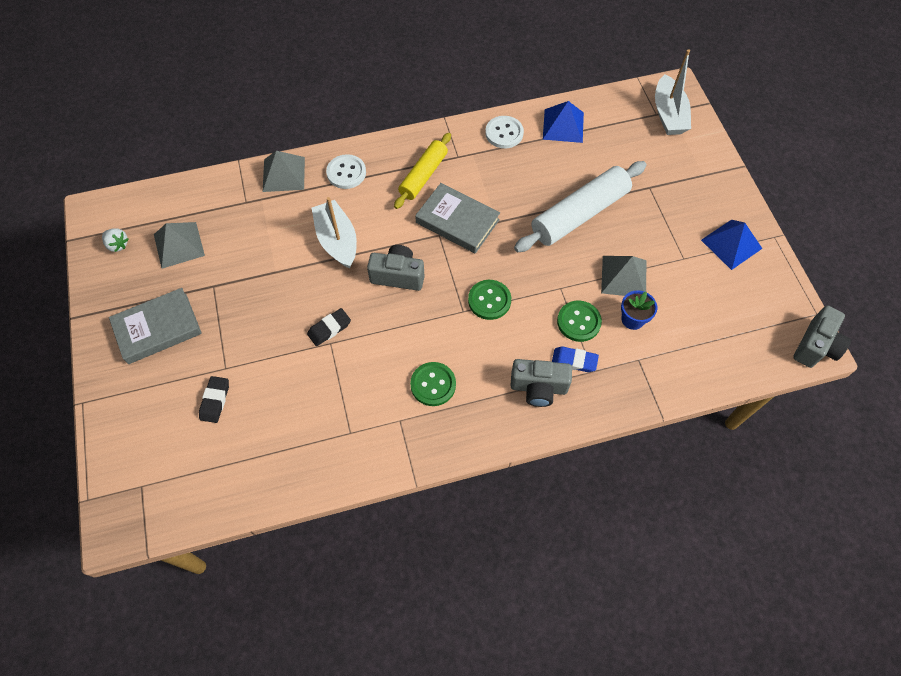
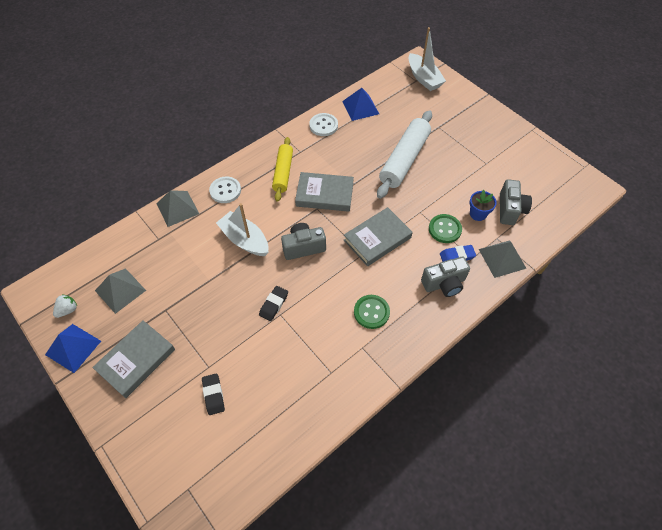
camera: 25 degrees left, 5 degrees down
white strawberry [102,228,128,252] -> white strawberry turned 60 degrees counterclockwise [53,294,77,318]
green button [468,280,511,320] -> grey book [344,207,413,266]
grey pyramid [601,256,646,296] -> grey pyramid moved to [479,240,527,278]
blue pyramid [701,219,762,270] -> blue pyramid moved to [45,324,101,373]
grey camera [793,305,851,368] -> grey camera moved to [500,179,532,225]

